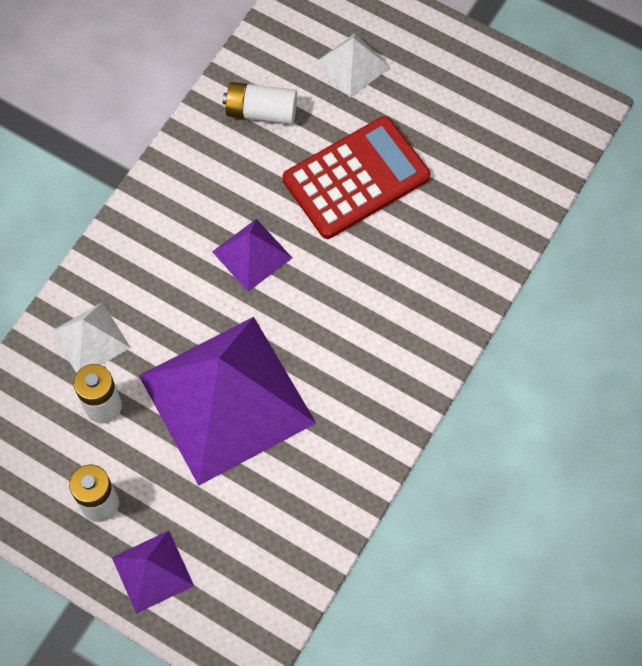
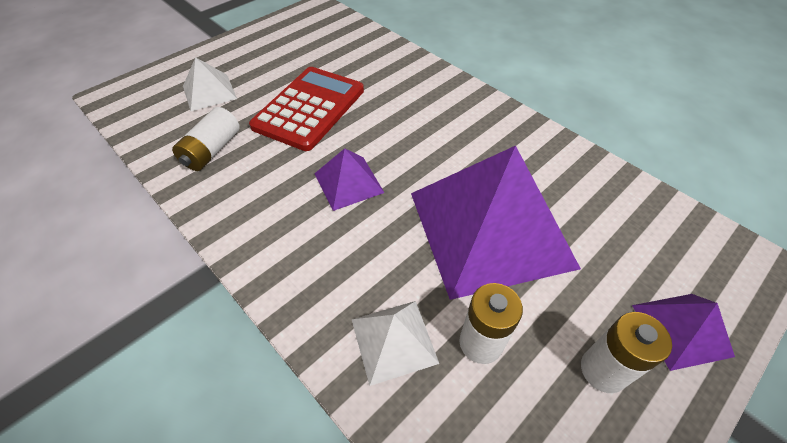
camera: 75 degrees left, 15 degrees down
red calculator [283,116,430,239] -> red calculator turned 45 degrees clockwise [249,67,364,151]

